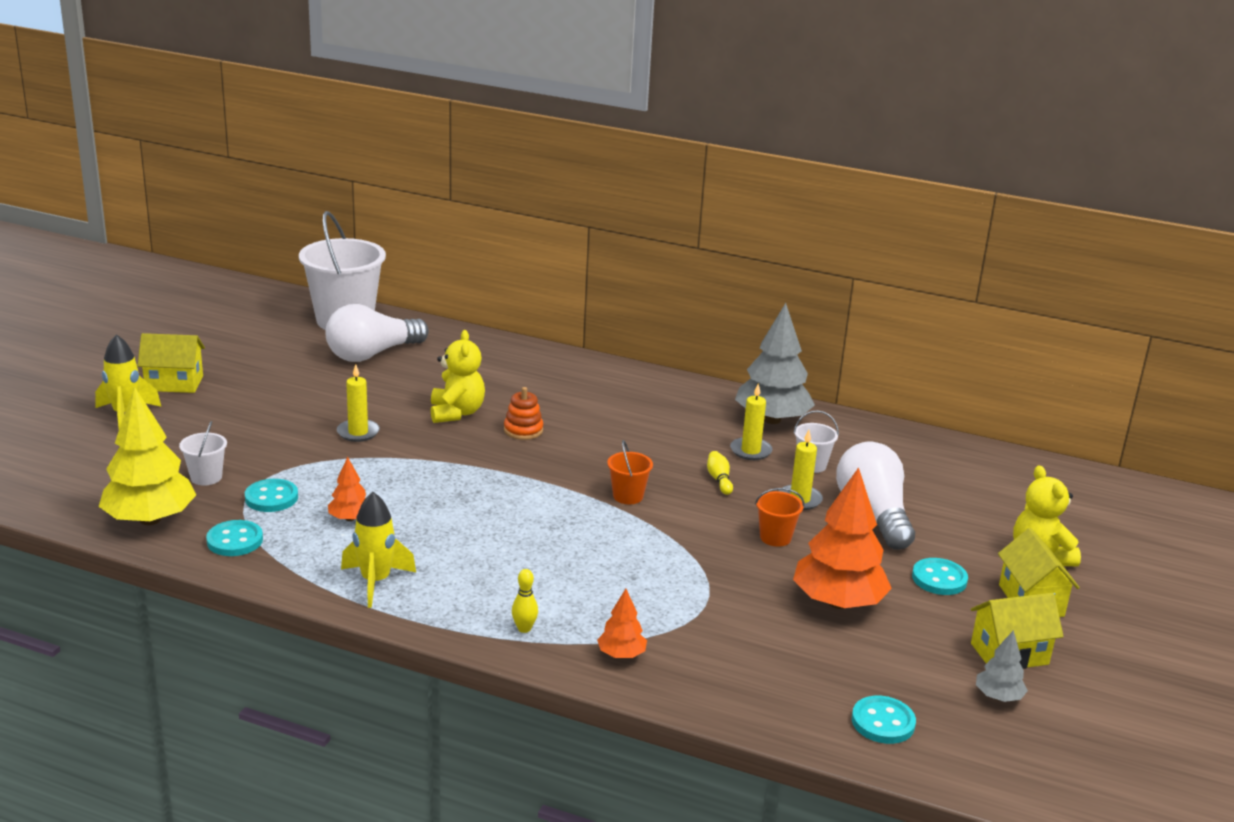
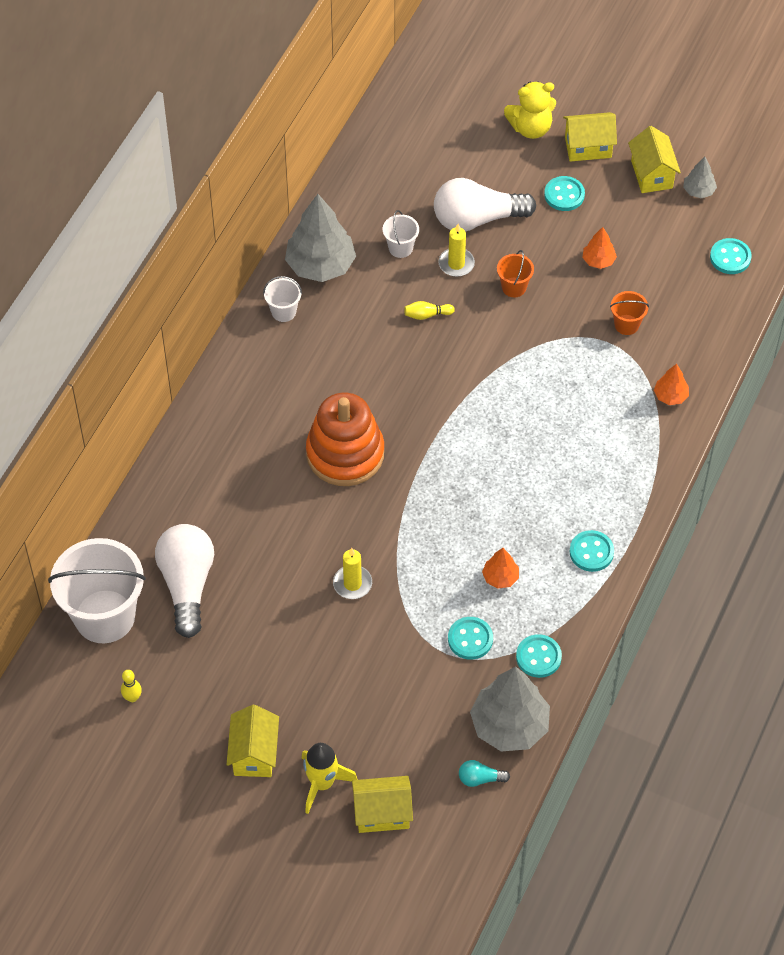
camera: 85 degrees left, 30 degrees up
yellow tree [98,386,196,525] -> grey tree [470,666,550,751]
white bucket [179,421,227,486] -> white bucket moved to [263,276,302,322]
white light bulb [325,304,429,362] -> white light bulb turned 150 degrees counterclockwise [155,524,214,638]
yellow rocket [341,492,416,608] -> turquoise button [570,530,614,572]
yellow teddy bear [431,330,485,423] -> none
orange stacking toy [504,387,543,440] -> orange stacking toy [306,393,384,486], size x2.17
yellow bowling pin [512,569,538,633] -> yellow bowling pin moved to [121,670,142,702]
orange bucket [607,440,653,504] -> orange bucket moved to [610,291,649,335]
yellow candle [730,383,772,460] -> none
orange tree [793,467,892,609] -> orange tree [582,227,617,269], size x0.48
none -> yellow house [352,776,413,833]
none -> turquoise light bulb [459,760,510,787]

